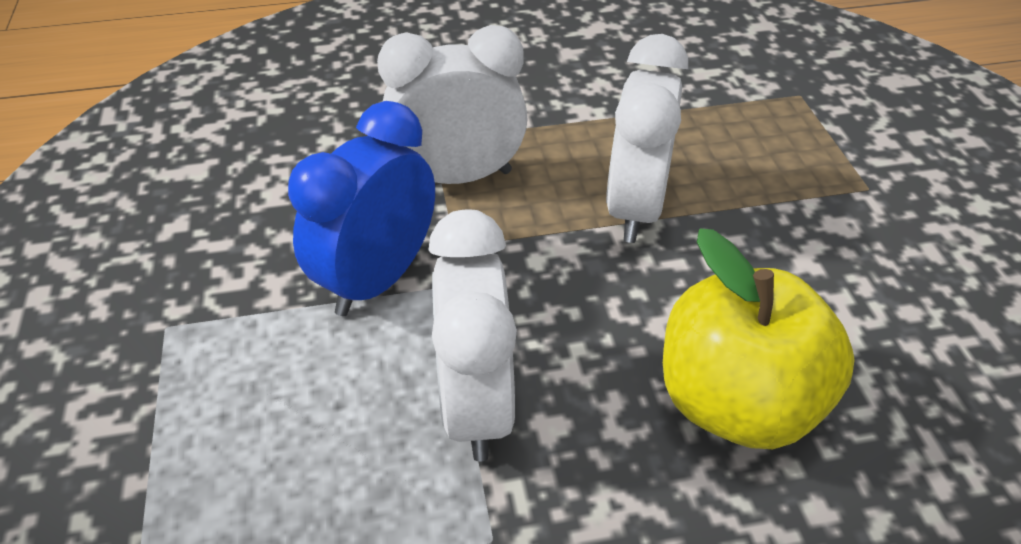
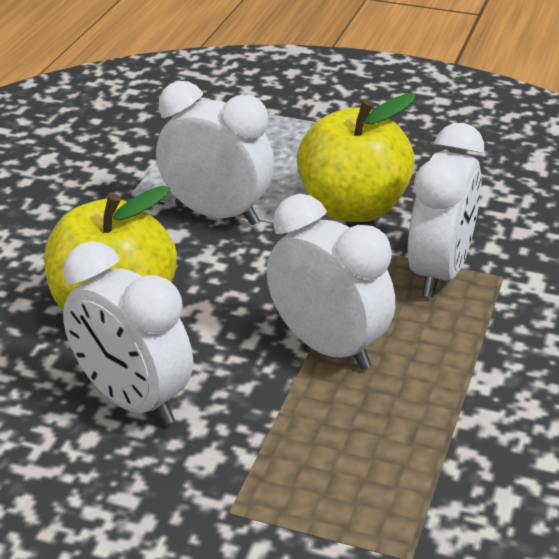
camera: 120 degrees right, 10 degrees down
blue clock [288,101,435,316] -> yellow apple [297,93,416,222]
none -> white clock [63,241,193,425]

